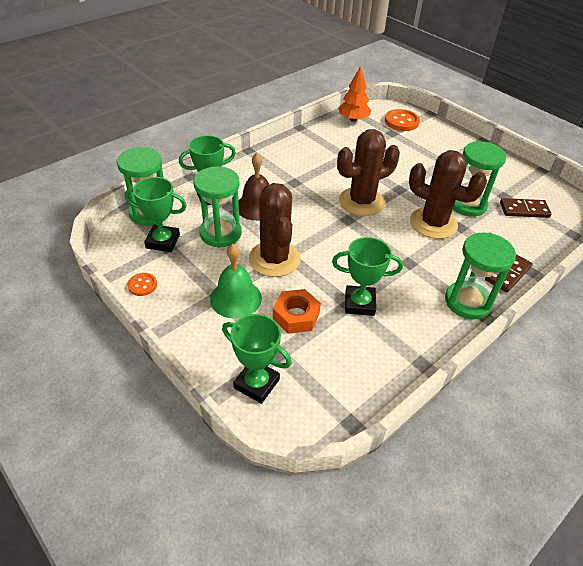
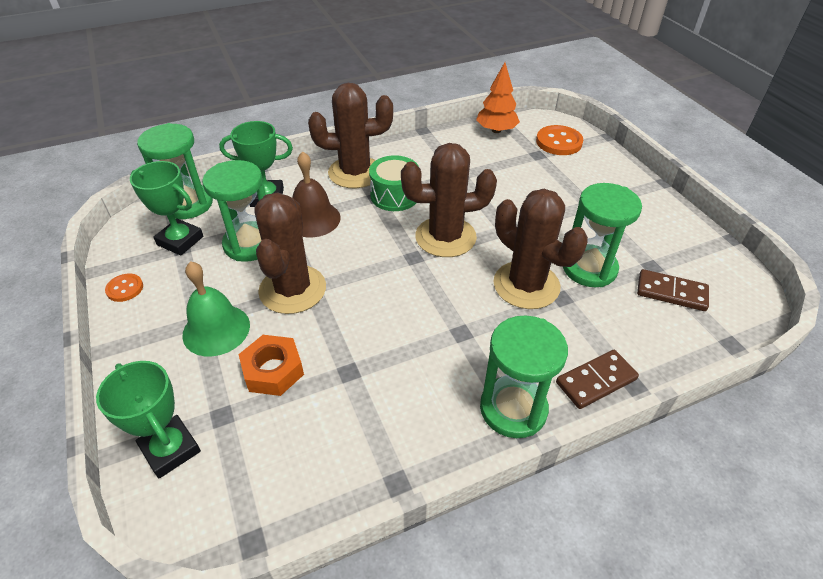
camera: 20 degrees right, 0 degrees up
green trophy [332,237,403,316] -> none
none -> brown cactus [308,83,393,188]
none -> green drum [369,155,419,211]

